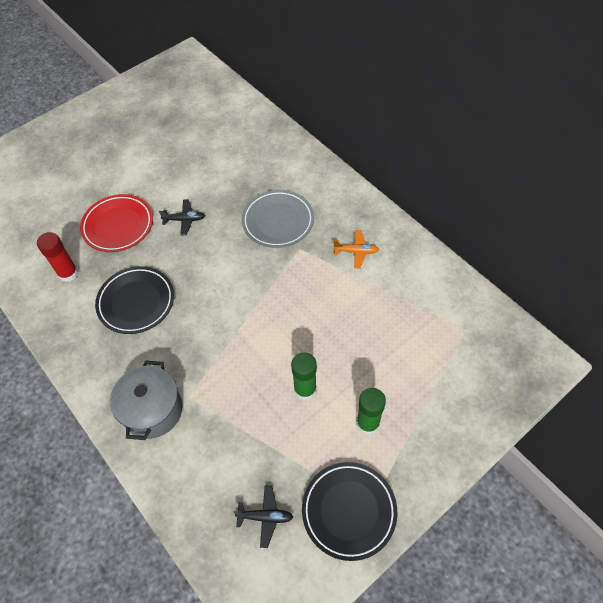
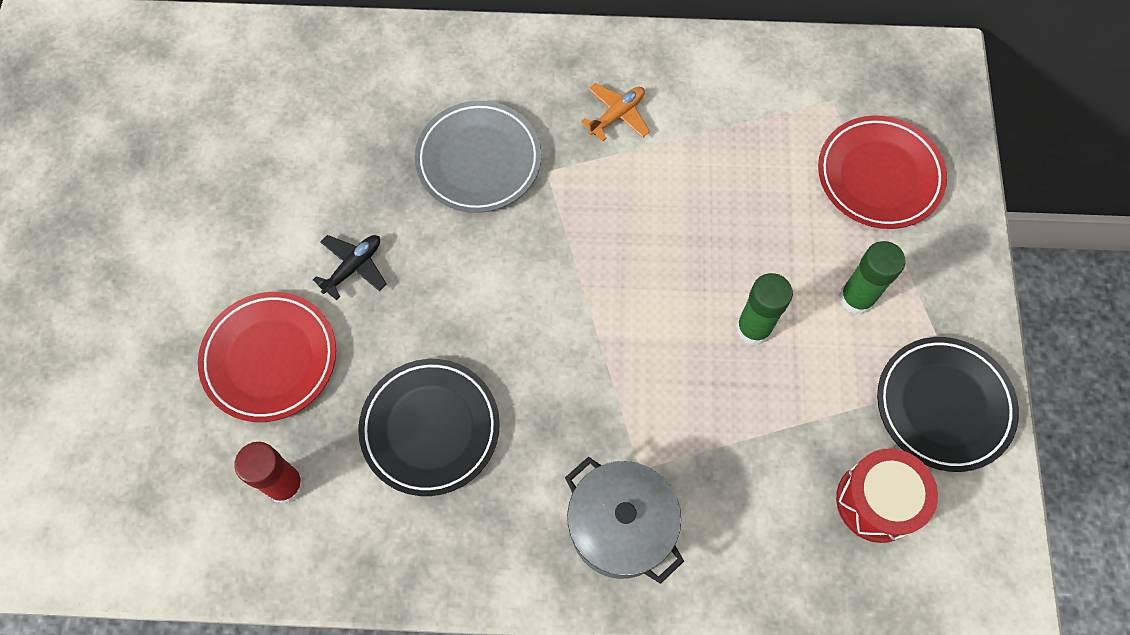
camera: 50 degrees left, 10 degrees up
black plane [234,486,293,548] -> red drum [836,448,938,543]
none -> red plate [818,116,947,229]

